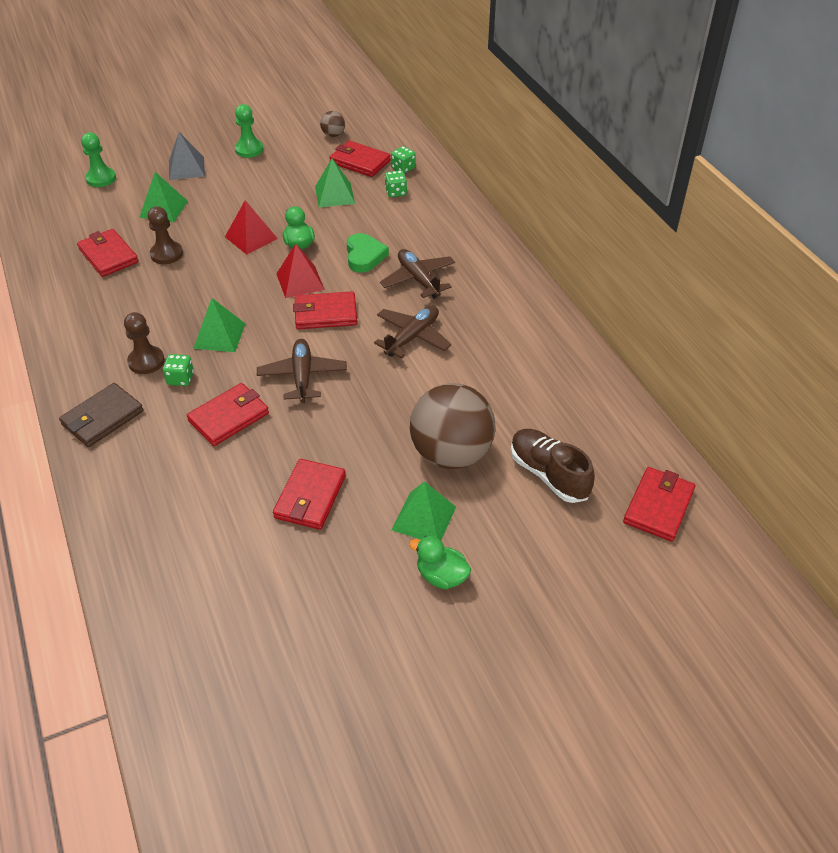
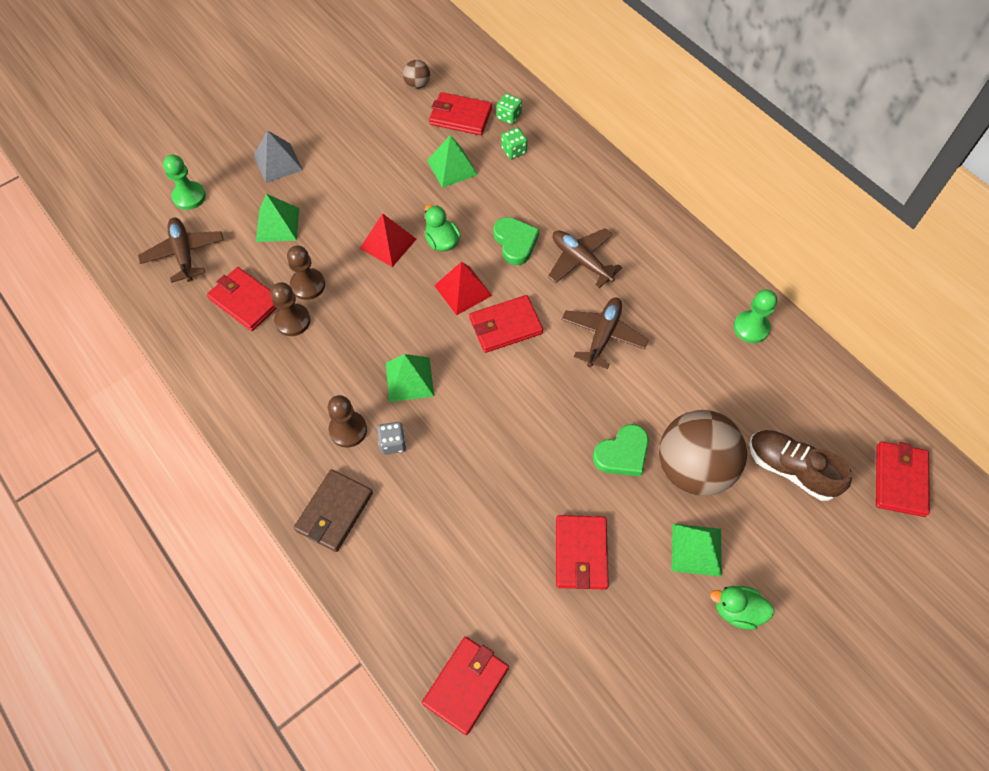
camera: 15 degrees left, 15 degrees up
green dice [163,354,194,386] -> grey dice [377,422,406,455]
red wallet [187,383,269,446] -> red wallet moved to [422,637,509,735]
green pawn [235,104,263,158] -> green pawn moved to [734,289,777,343]
brown plane [257,339,347,403] -> brown plane moved to [138,218,224,283]
none -> brown pawn [270,282,311,336]
none -> green heart [593,424,649,477]

